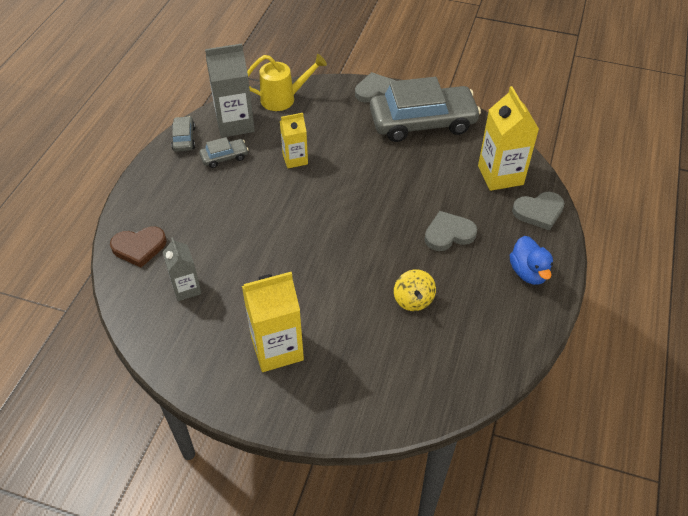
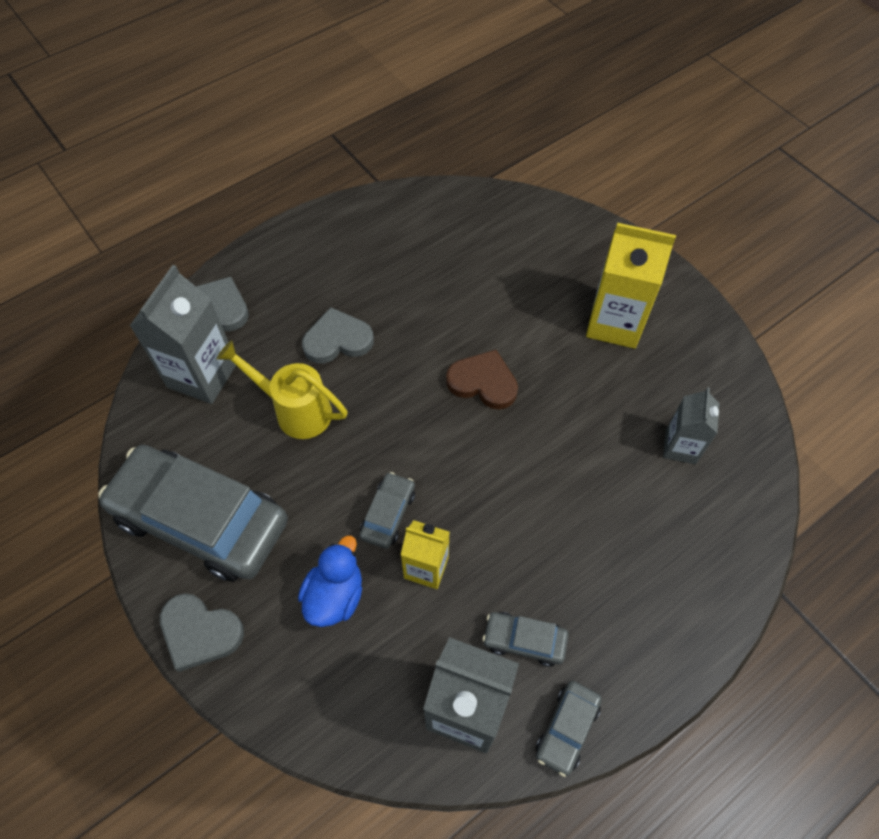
camera: 145 degrees left, 10 degrees up
brown heart [110,227,167,268] -> brown heart moved to [446,350,518,409]
yellow watering can [247,54,327,111] -> yellow watering can moved to [217,340,348,439]
yellow spinning top [394,269,436,311] -> none
grey heart [425,211,477,251] -> grey heart turned 150 degrees clockwise [302,307,374,364]
yellow carton [478,86,539,191] -> grey carton [130,265,236,404]
blue duck [510,236,553,285] -> blue duck moved to [298,535,362,627]
none -> grey car [359,472,415,549]

